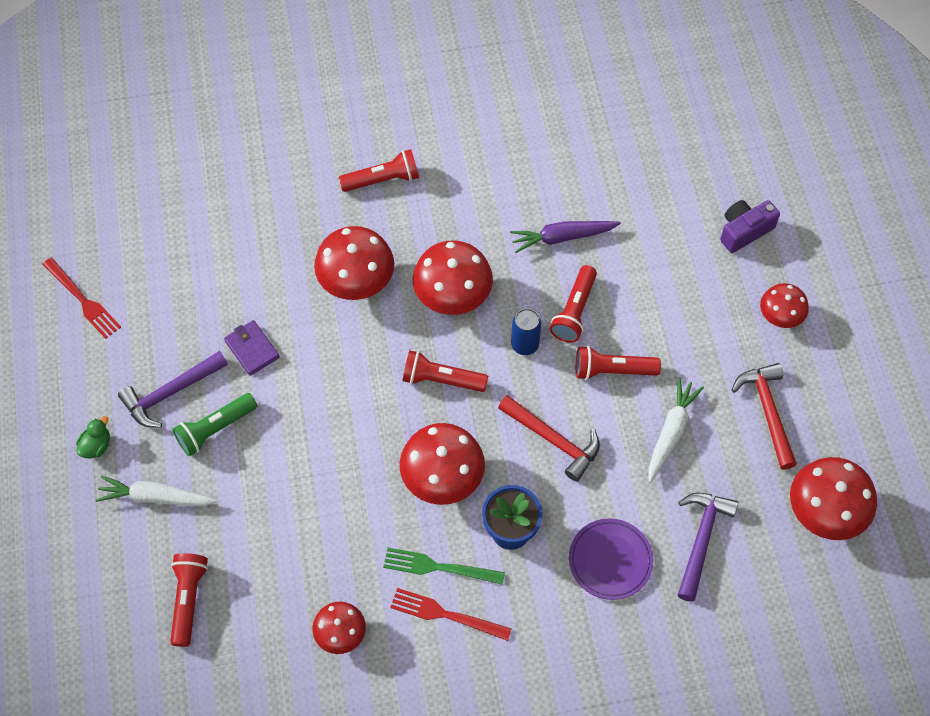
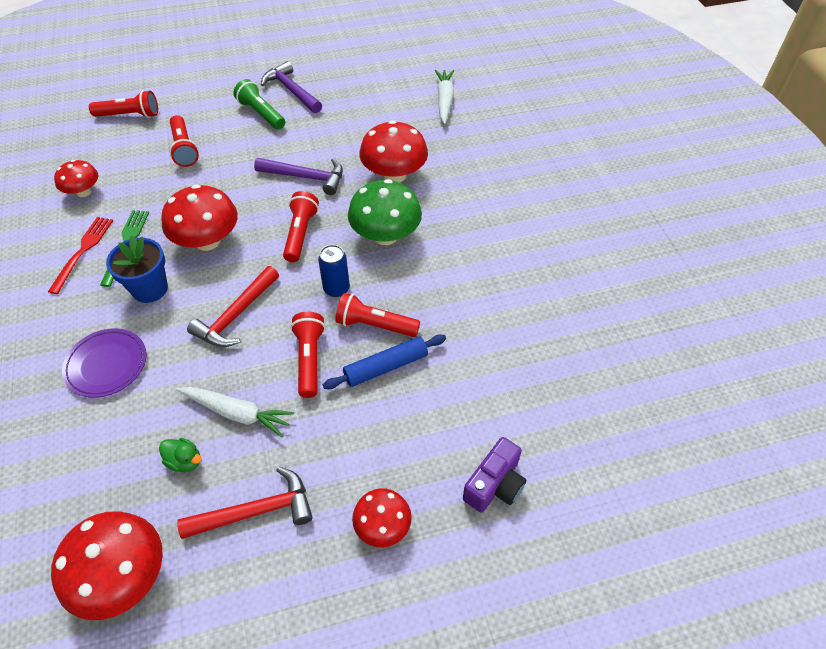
camera: 85 degrees right, 10 degrees down
red fork [42,258,121,339] -> none
green duck [76,416,110,458] -> green duck moved to [159,438,202,472]
white carrot [95,476,218,506] -> white carrot moved to [435,70,454,124]
purple wallet [224,320,280,376] -> none
red flashlight [339,149,419,192] -> red flashlight moved to [170,115,199,167]
red mushroom [413,240,493,315] -> green mushroom [348,179,422,245]
purple carrot [510,221,621,253] -> none
purple hammer [678,493,738,602] -> purple hammer moved to [254,158,343,195]
purple camera [720,200,780,253] -> purple camera turned 75 degrees clockwise [463,437,526,512]
none -> blue rolling pin [323,334,446,389]

